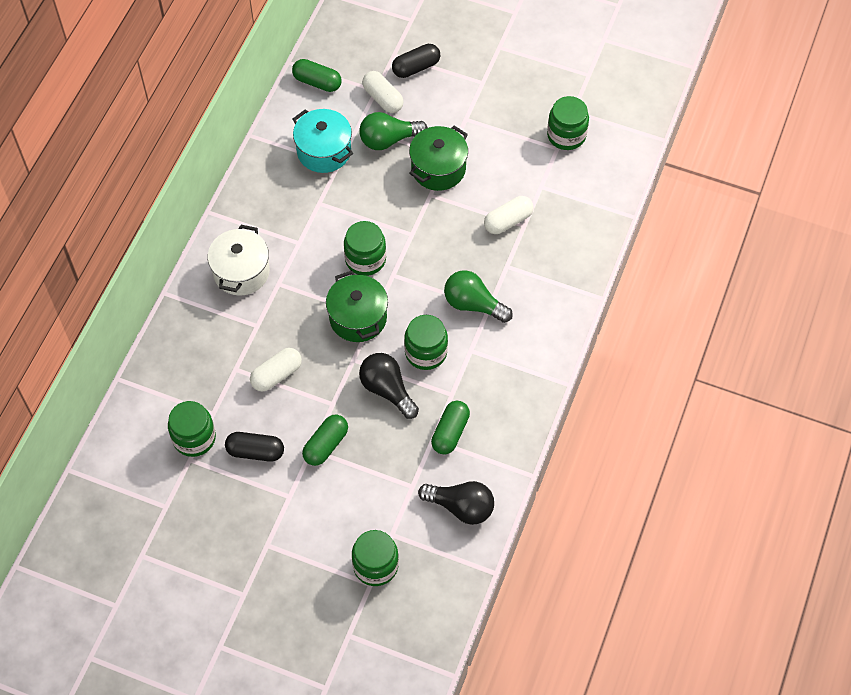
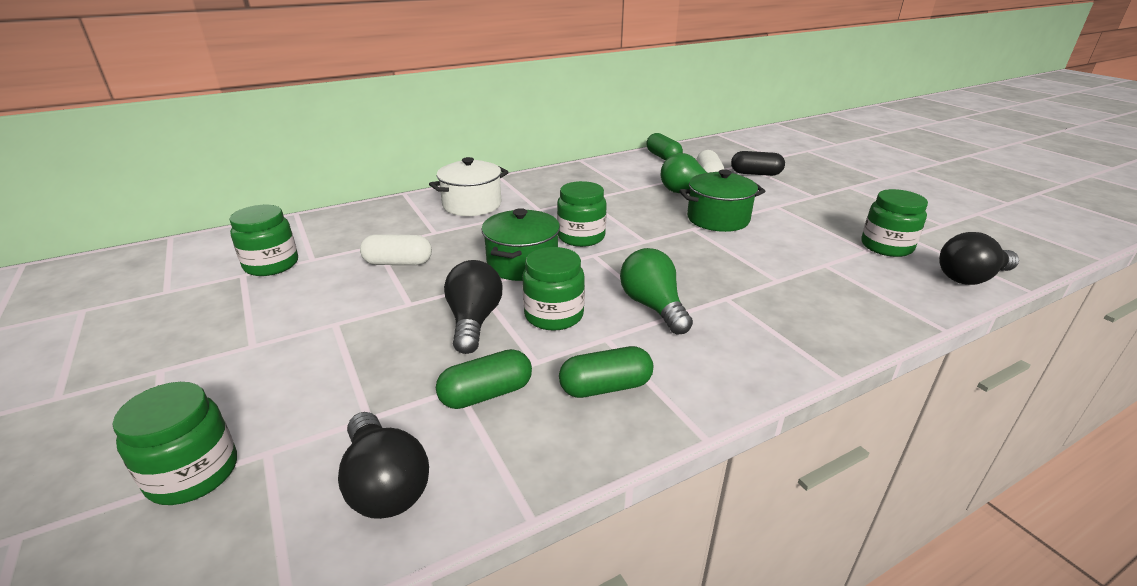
camera: 40 degrees right, 30 degrees down
black capsule [225,432,284,462] -> none
turquoise pot [293,109,353,173] -> none
green capsule [302,415,348,466] -> green capsule moved to [559,346,653,398]
white capsule [484,196,534,234] -> none
none -> black light bulb [939,232,1019,285]

